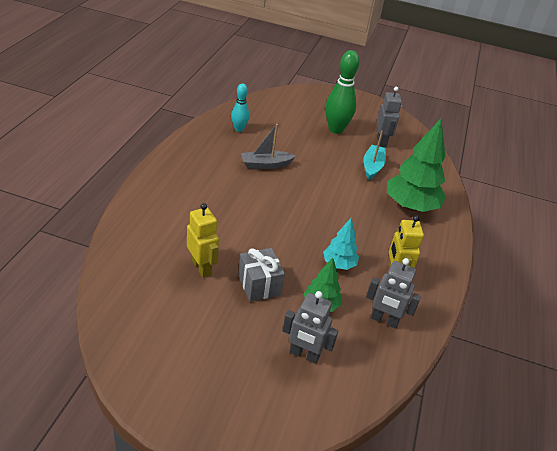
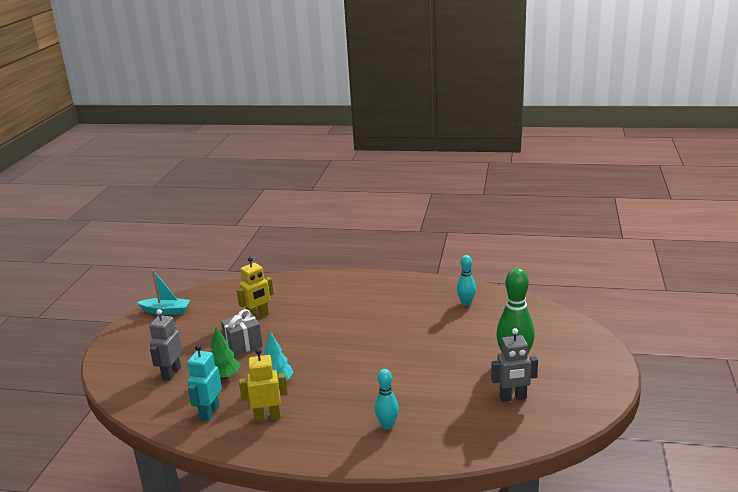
camera: 90 degrees right, 15 degrees down
grey boat [241,124,296,169] -> none
turquoise boat [363,130,386,180] -> turquoise boat moved to [138,270,190,315]
grey robot [366,258,421,328] -> turquoise robot [187,345,222,421]
green tree [387,119,446,212] -> turquoise bowling pin [375,369,399,429]

